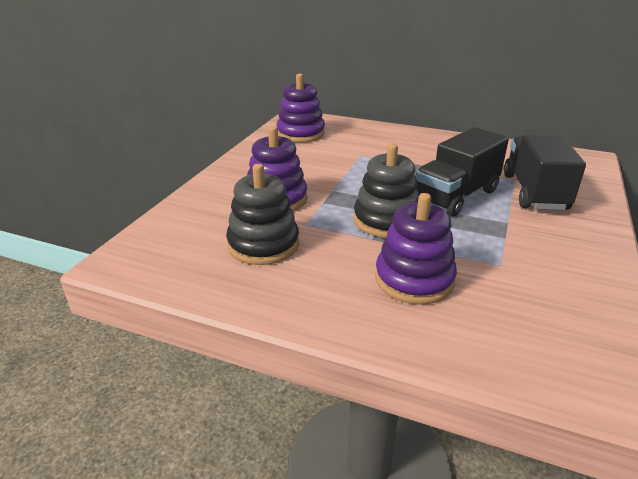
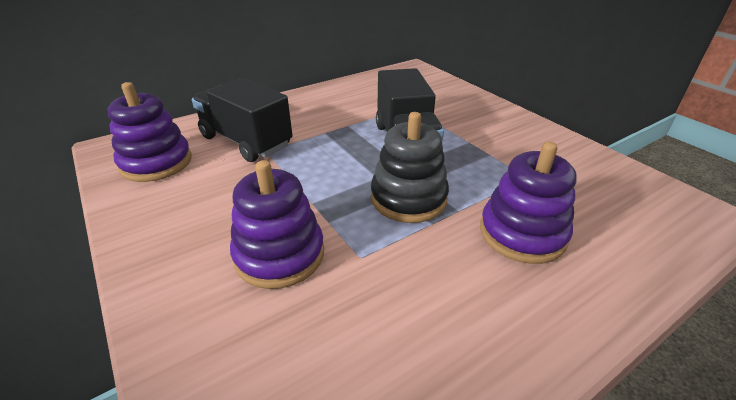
camera: 55 degrees left, 5 degrees up
black stacking toy [226,164,299,265] -> none
black truck [504,135,586,210] -> black truck moved to [192,78,293,162]

